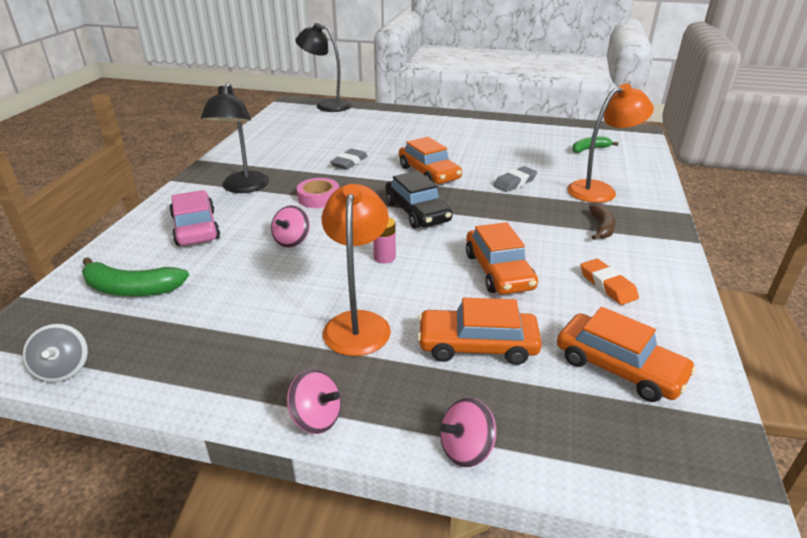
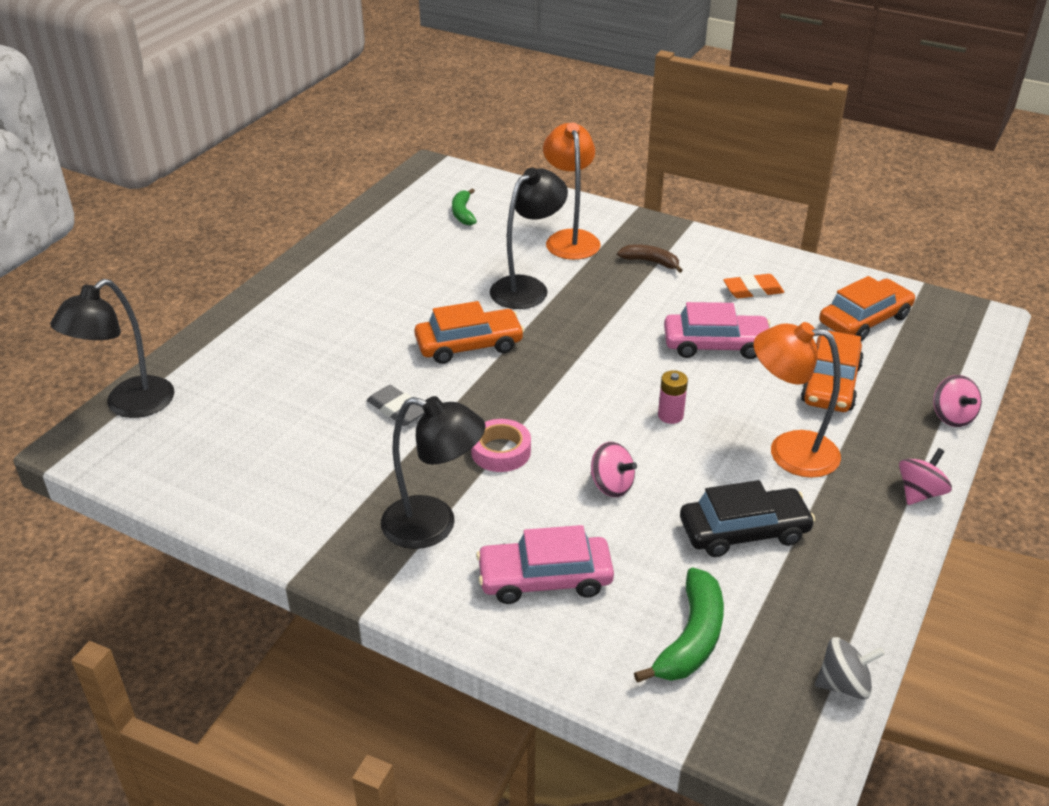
camera: 75 degrees left, 5 degrees up
black car [385,171,452,229] -> black car moved to [680,480,815,557]
orange car [466,222,538,294] -> pink car [664,302,770,359]
grey eraser [493,166,537,192] -> black lamp [490,168,568,309]

